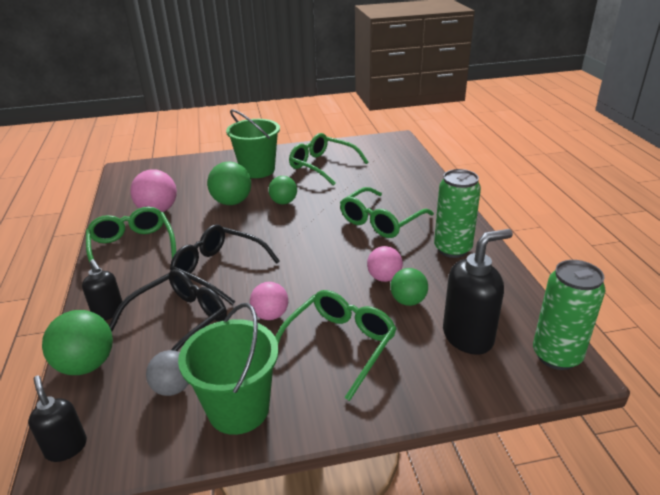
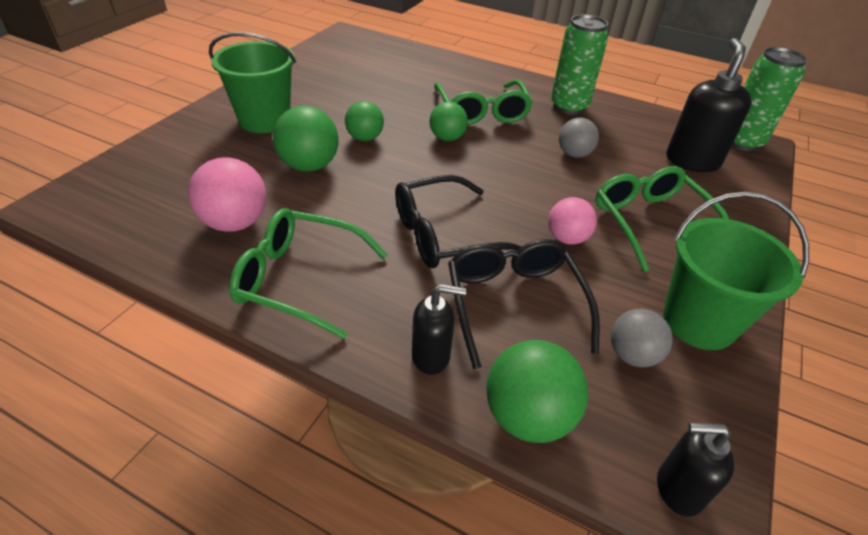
camera: 55 degrees left, 10 degrees up
green glasses [289,133,368,186] -> none
pink ball [367,246,403,282] -> grey ball [559,118,599,158]
green ball [390,268,428,306] -> green ball moved to [430,101,468,141]

